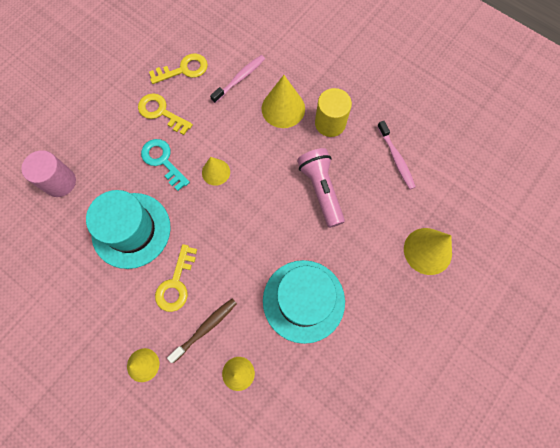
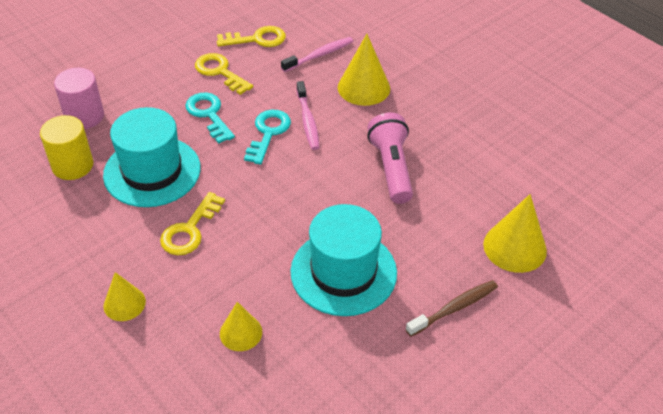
camera: 10 degrees right, 25 degrees down
brown toothbrush [167,299,237,363] -> brown toothbrush moved to [406,280,498,336]
yellow cone [202,157,230,186] -> turquoise key [244,110,291,165]
yellow cylinder [315,88,352,137] -> yellow cylinder moved to [40,115,93,180]
pink toothbrush [377,121,416,189] -> pink toothbrush moved to [296,81,319,150]

